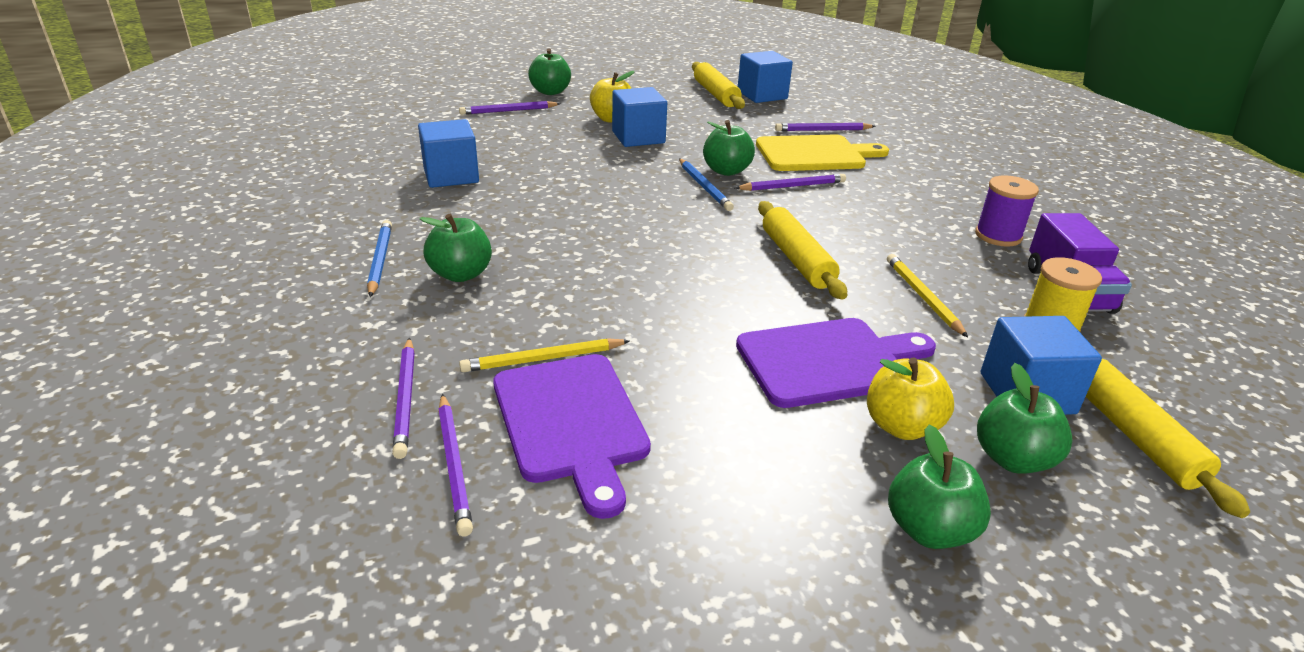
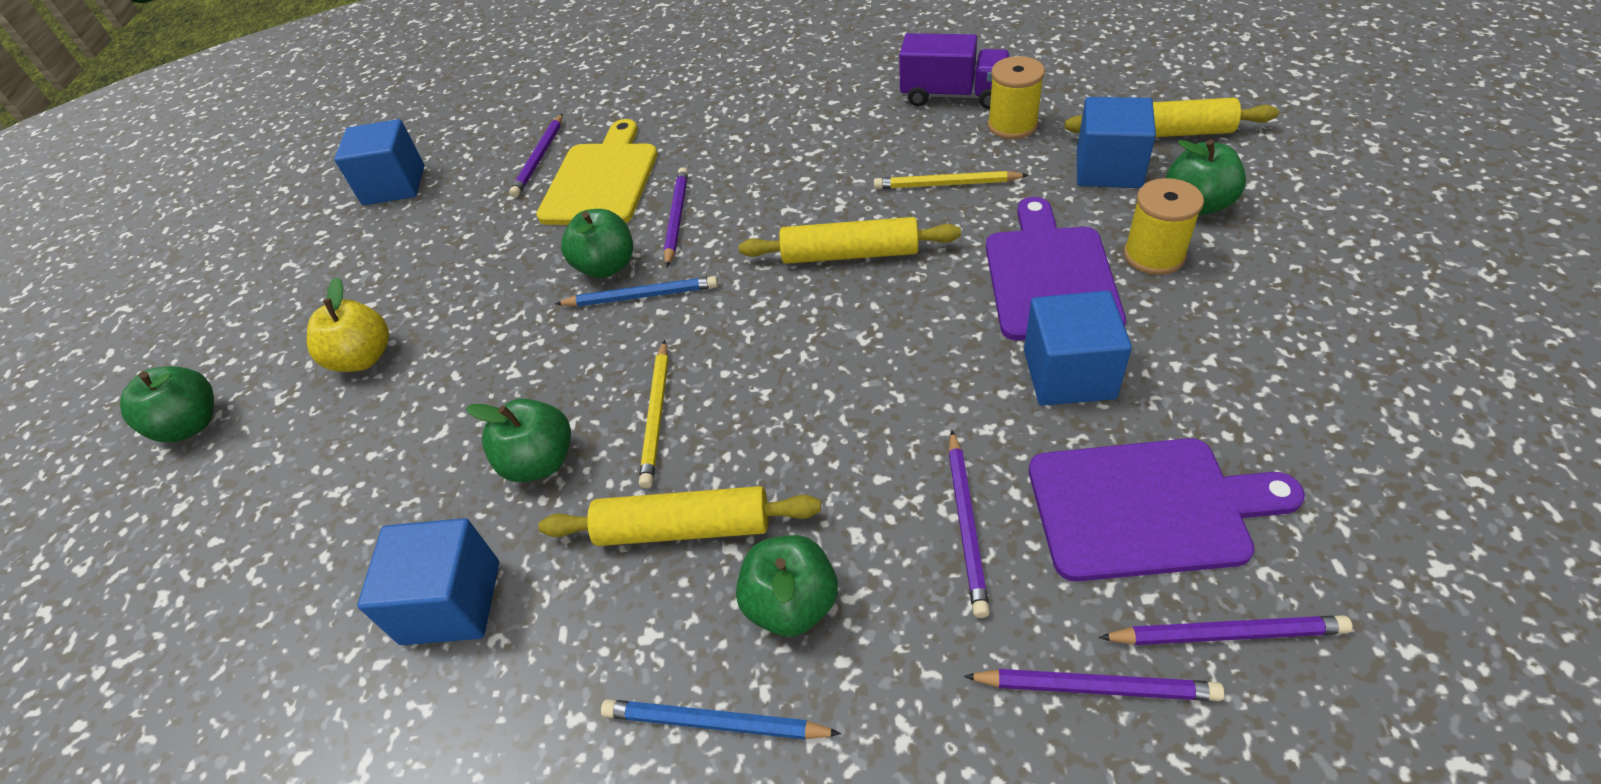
camera: 65 degrees left, 15 degrees up
purple pencil [459,101,561,115] -> purple pencil moved to [948,430,990,618]
yellow pencil [459,338,630,372] -> yellow pencil moved to [639,340,669,488]
blue cube [612,87,667,147] -> blue cube moved to [1024,291,1132,406]
yellow rolling pin [692,62,745,109] -> yellow rolling pin moved to [538,486,821,546]
yellow apple [867,358,954,440] -> yellow spool [1124,178,1204,275]
green apple [888,425,991,549] -> green apple moved to [466,398,571,482]
purple spool [975,175,1039,247] -> none

